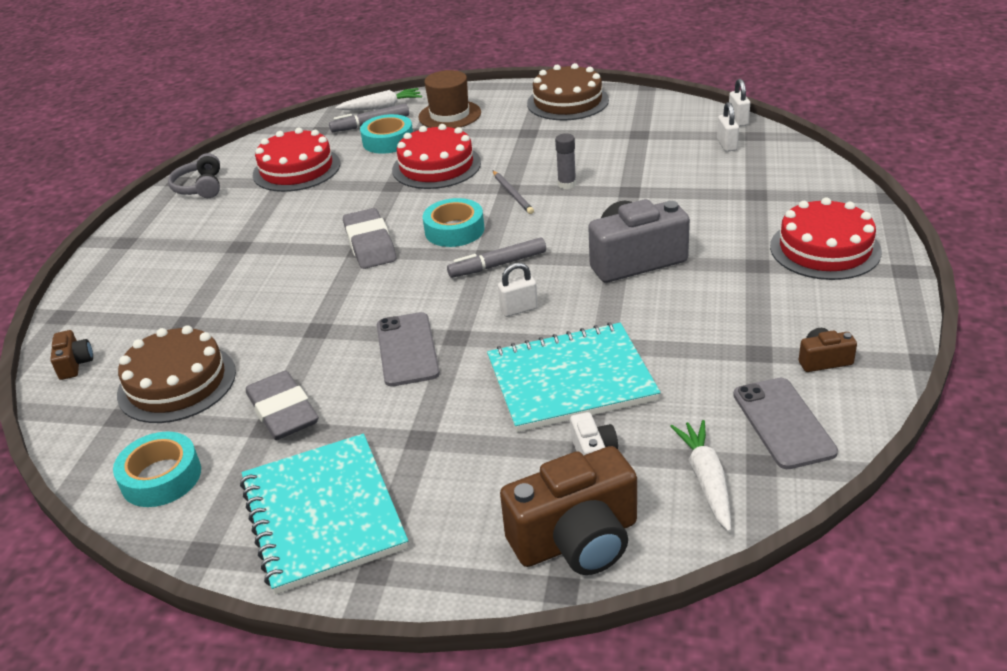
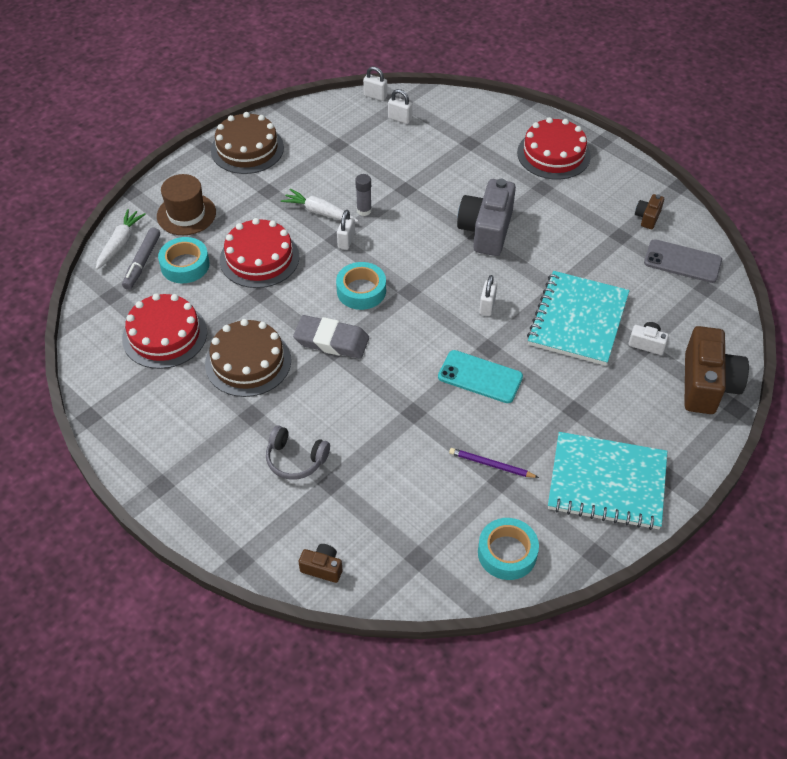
camera: 60 degrees left, 15 degrees up
brown cake [117,325,236,423] -> brown cake moved to [205,319,291,397]
grey headphones [168,153,220,198] -> grey headphones moved to [266,425,330,480]
grey eraser [246,371,319,440] -> purple pencil [449,448,539,478]
grey phone [377,312,440,387] -> turquoise phone [438,350,523,403]
grey marker [447,237,546,278] -> none
grey pencil [493,171,534,214] -> white padlock [337,210,355,250]
white carrot [670,420,731,532] -> white carrot moved to [281,189,358,222]

